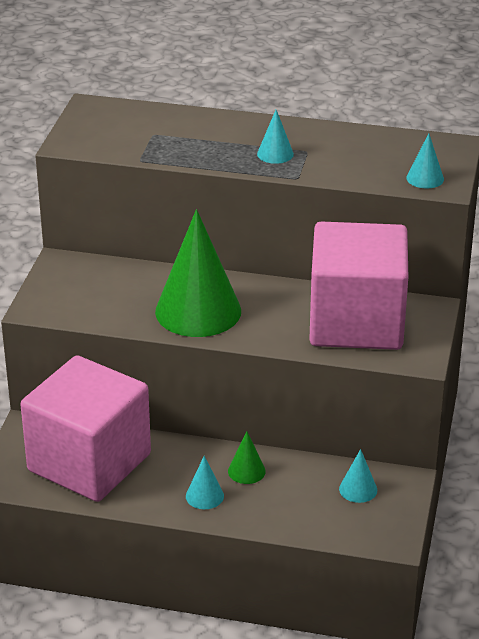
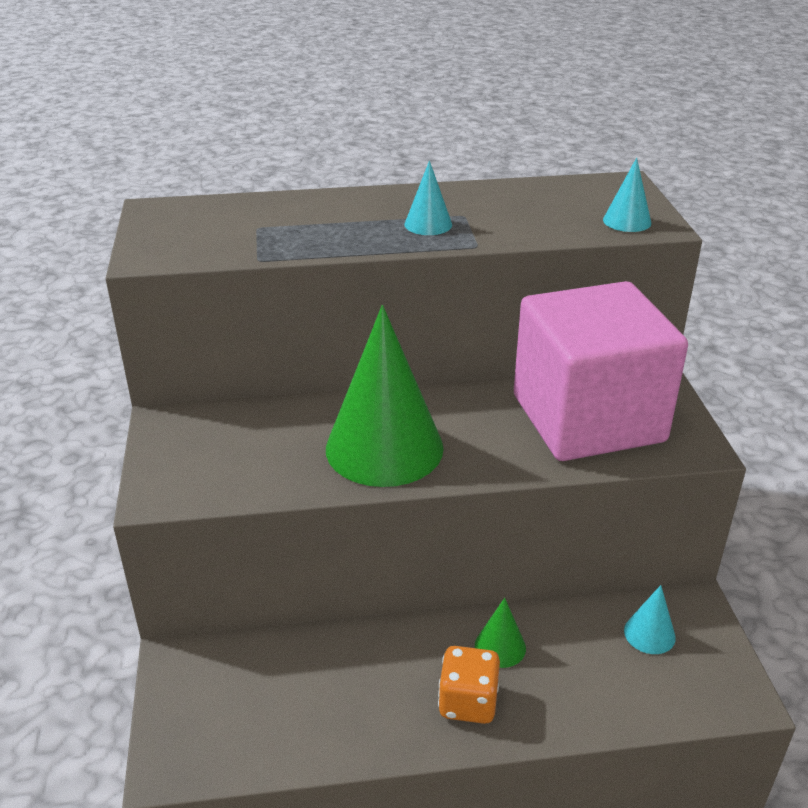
camera: 20 degrees left, 0 degrees up
pink cube [20,355,151,502] -> none
turquoise cone [186,456,224,509] -> orange dice [438,646,500,724]

